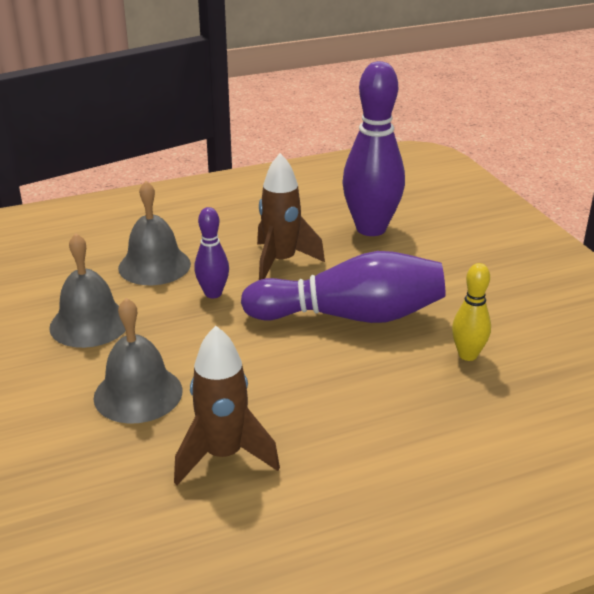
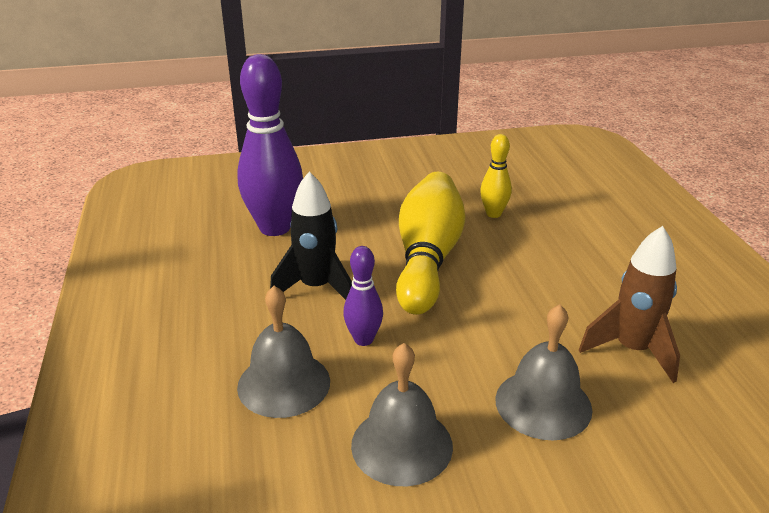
camera: 80 degrees left, 0 degrees up
purple bowling pin [241,251,445,323] -> yellow bowling pin [396,172,465,315]
brown rocket [257,153,325,280] -> black rocket [270,172,352,300]

